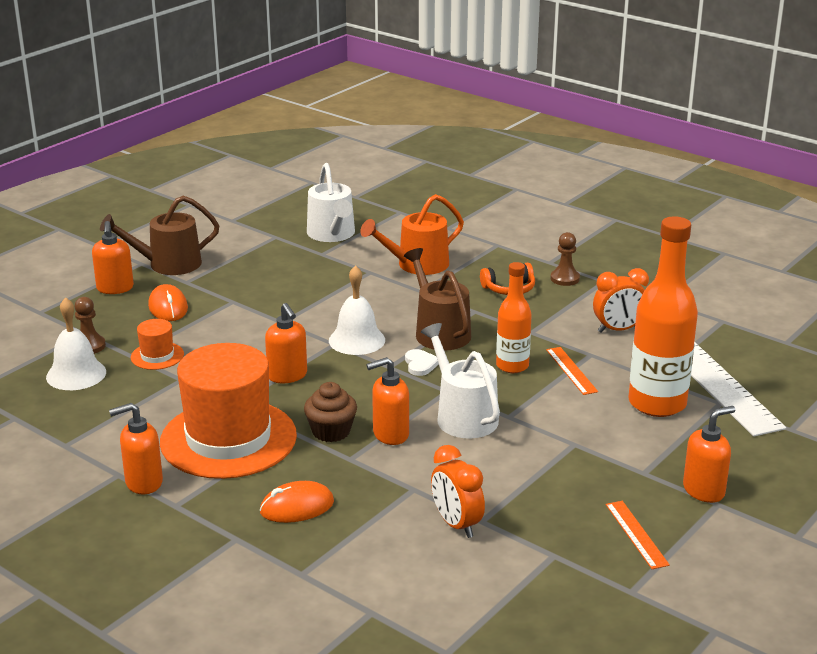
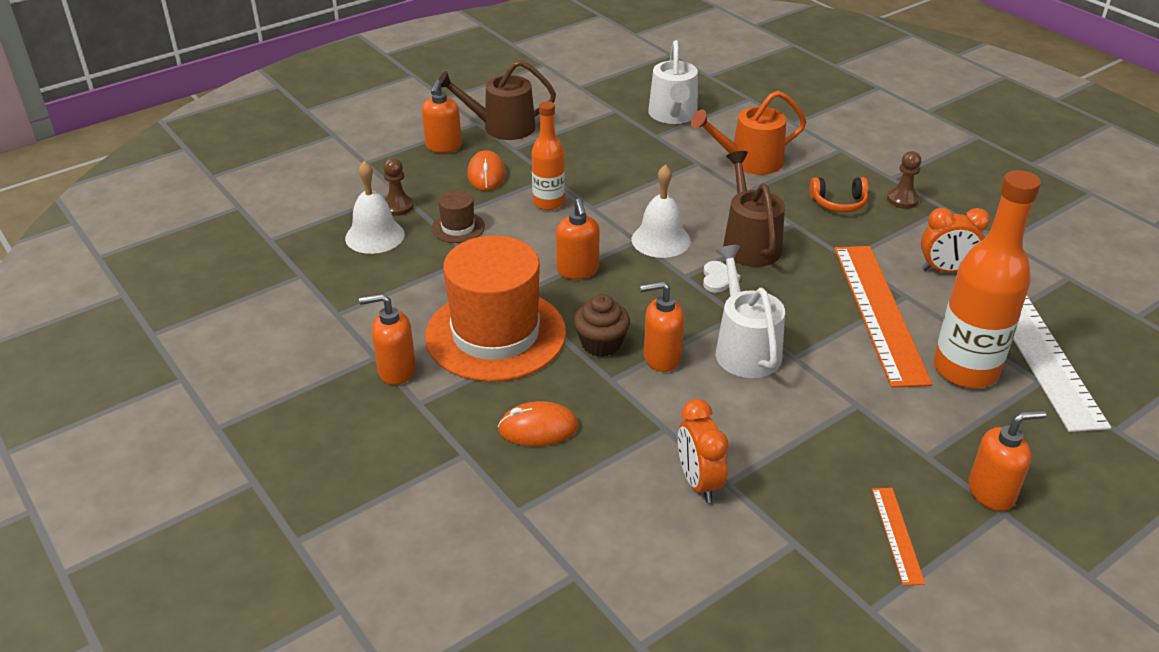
camera: 15 degrees right, 10 degrees up
orange hat [131,319,184,370] -> brown hat [431,190,485,243]
orange bottle [496,262,532,373] -> orange bottle moved to [532,101,565,210]
orange ruler [546,347,598,395] -> orange ruler [834,246,932,388], size x2.22

